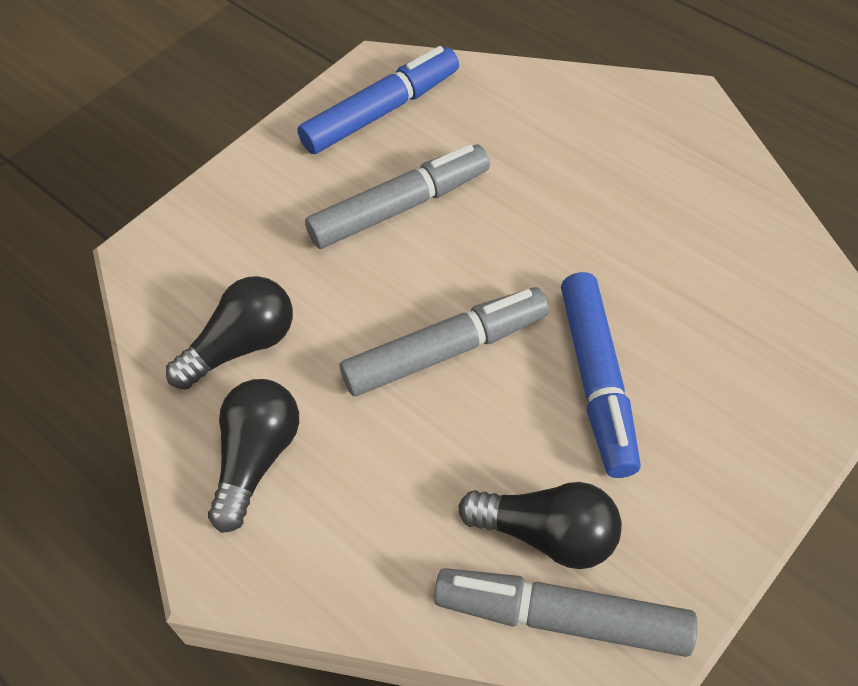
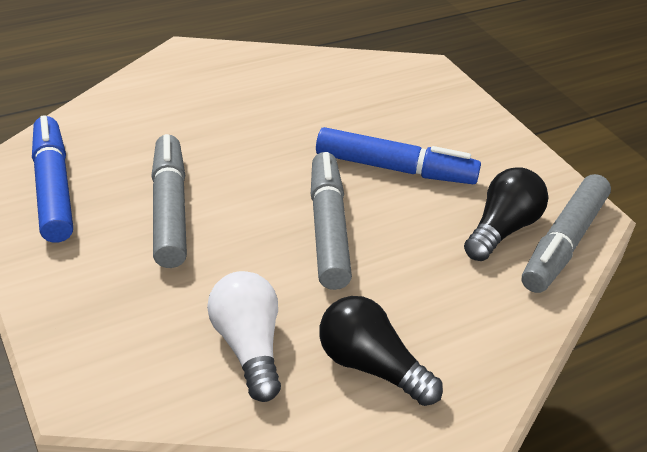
camera: 75 degrees left, 15 degrees down
black light bulb [166,276,293,390] -> white light bulb [207,271,281,402]

